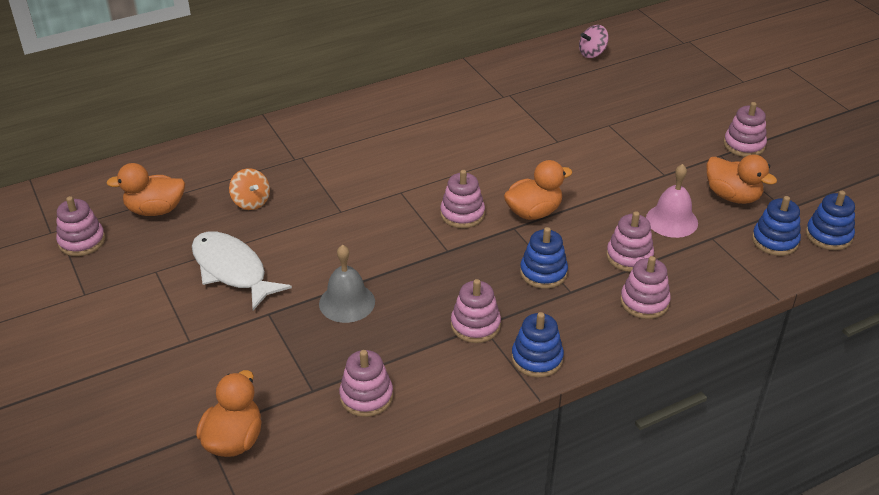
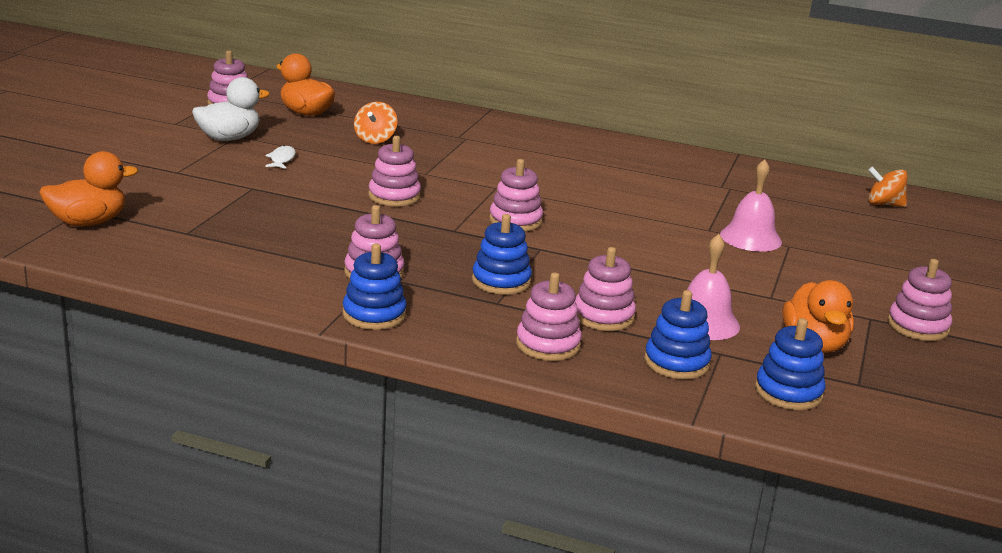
camera: 45 degrees right, 15 degrees down
white fish [192,231,292,310] -> white fish [265,145,296,169], size x0.42
grey bell [319,245,375,323] -> none
pink stacking toy [339,350,393,417] -> pink stacking toy moved to [368,136,421,206]
orange duck [504,160,573,220] -> none
pink spinning top [579,25,609,58] -> orange spinning top [868,167,908,207]
blue stacking toy [806,191,855,250] -> blue stacking toy moved to [644,290,712,379]
none -> white duck [192,77,270,141]
none -> pink bell [720,159,782,252]

